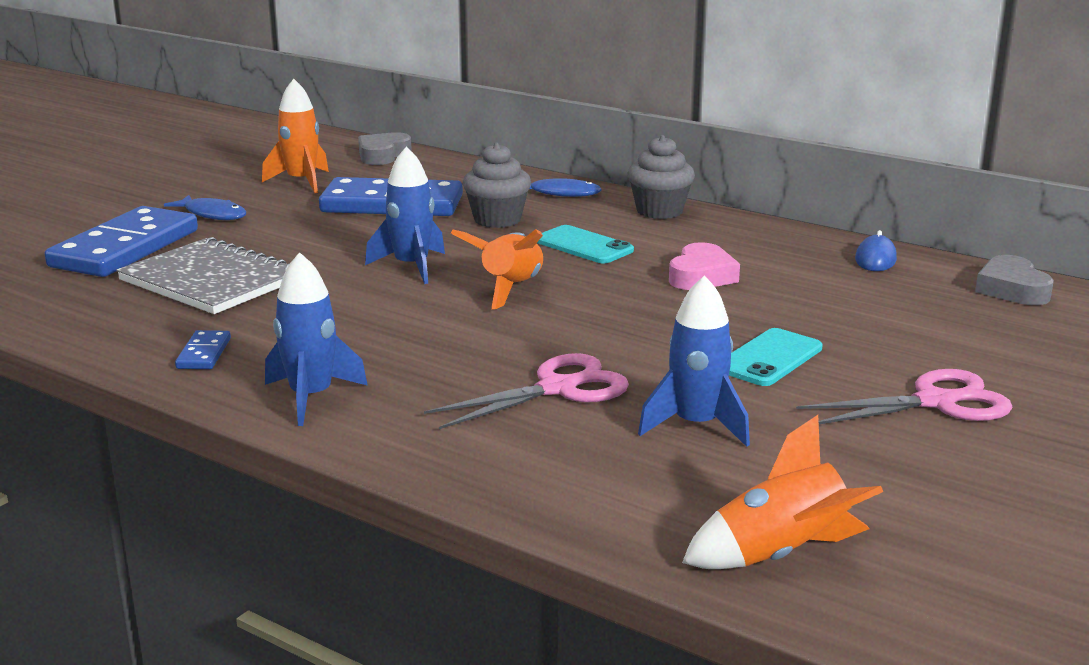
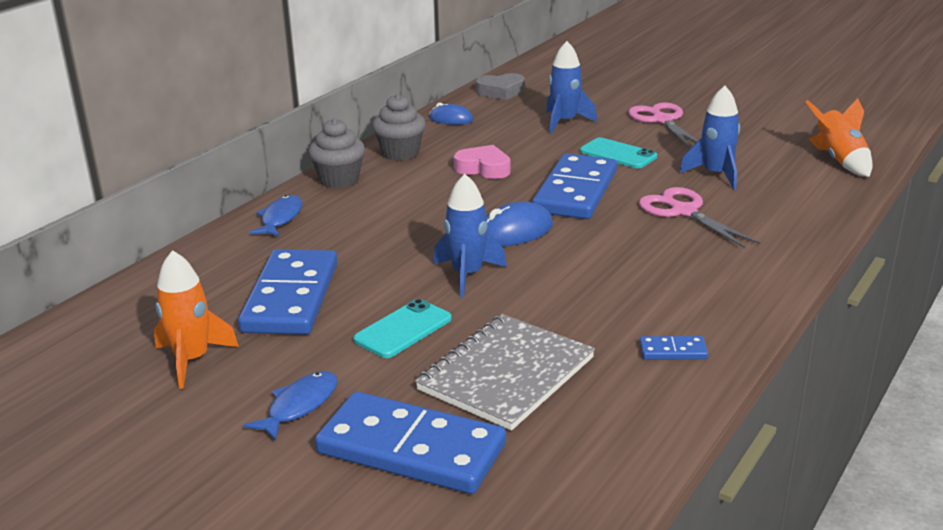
camera: 90 degrees left, 5 degrees up
blue rocket [265,252,368,426] -> blue rocket moved to [546,41,597,134]
grey heart [358,132,412,165] -> none
orange rocket [451,229,543,309] -> blue mouse [486,201,553,246]
grey cupcake [463,142,531,228] -> grey cupcake moved to [372,94,426,161]
turquoise phone [537,225,634,264] -> turquoise phone moved to [354,299,452,358]
none -> blue domino [532,153,617,219]

